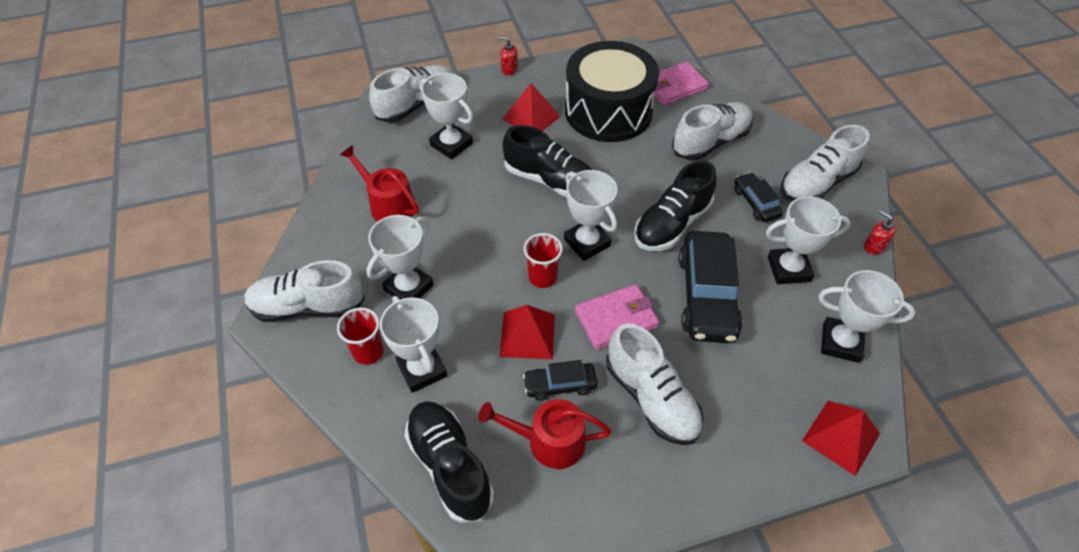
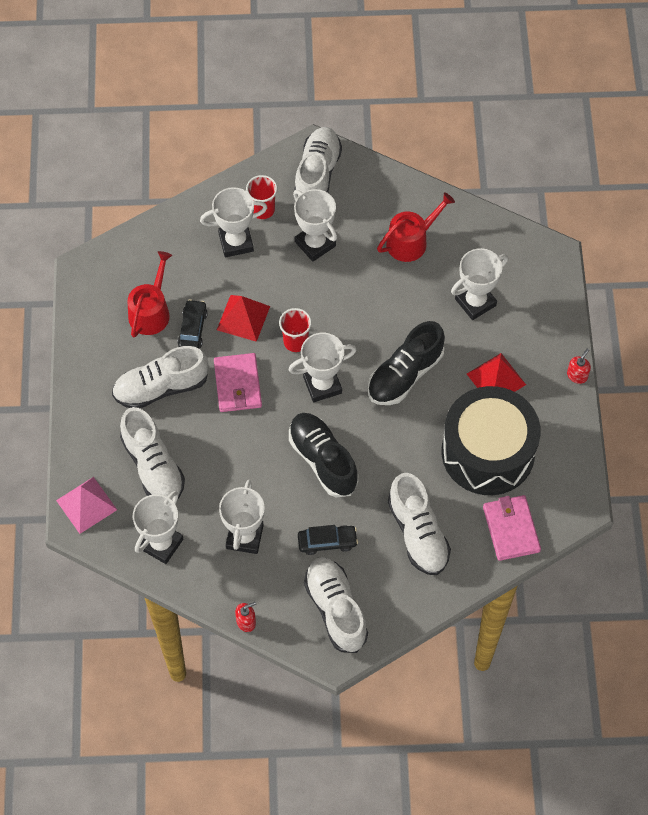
camera: 105 degrees right, 10 degrees up
white shoe [369,65,453,123] -> white shoe moved to [120,407,185,500]
black shoe [405,401,494,523] -> none
black car [679,231,743,343] -> none
red pyramid [802,401,880,476] -> pink pyramid [56,477,117,534]

